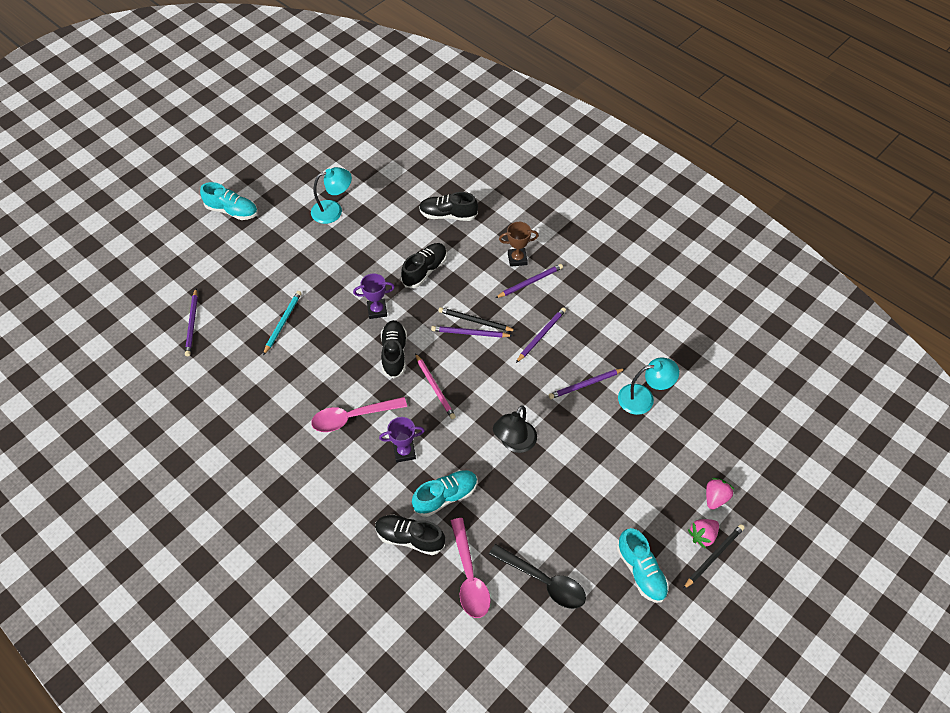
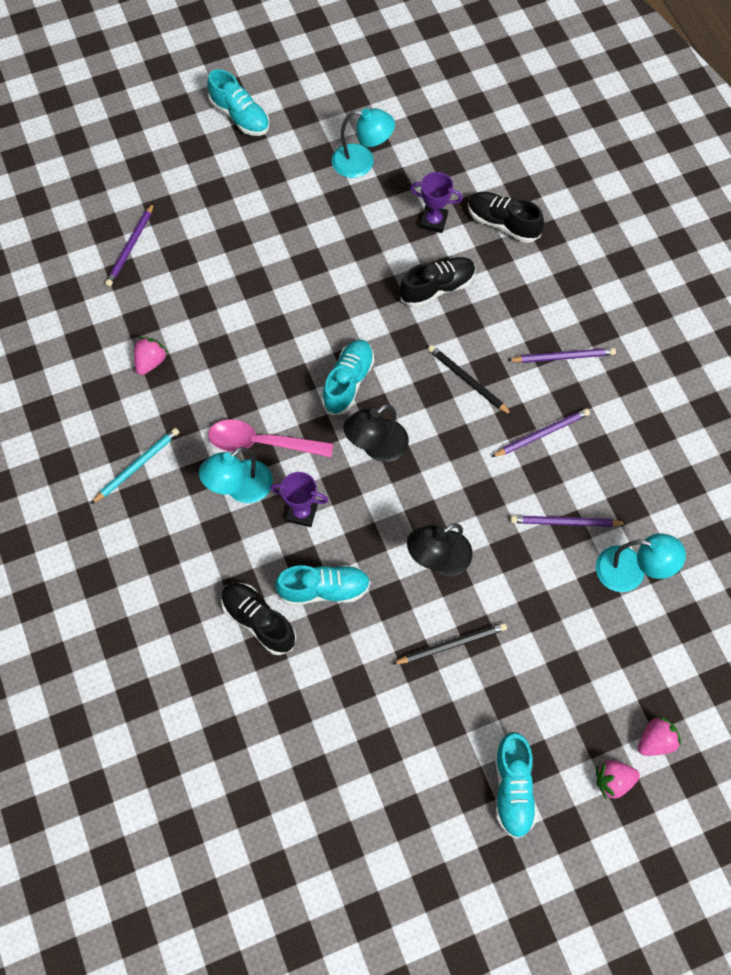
camera: 25 degrees right, 10 degrees up
turquoise pencil [263,291,302,355] -> turquoise pencil moved to [91,428,179,504]
purple trophy [353,273,395,319] -> purple trophy moved to [410,172,463,233]
black shoe [381,320,407,378] -> turquoise shoe [322,339,374,415]
pink pencil [415,353,456,419] -> black lamp [343,404,409,462]
purple pencil [431,326,513,338] -> none
pink spoon [451,518,491,618] -> none
black spoon [489,544,586,609] -> none
brown trophy [499,222,539,267] -> none
black pencil [683,524,745,589] -> black pencil moved to [392,623,507,664]
none -> pink strawberry [134,337,168,375]
none -> turquoise lamp [199,447,273,503]

